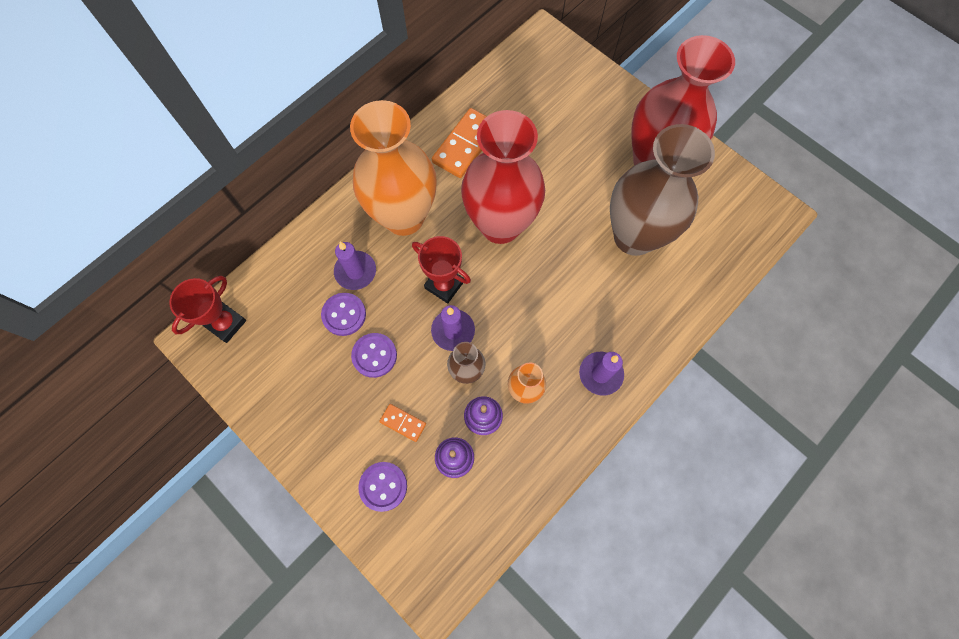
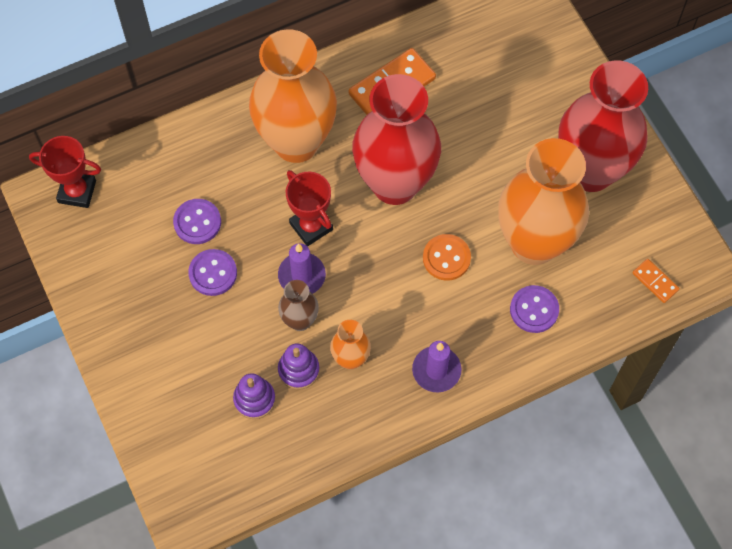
camera: 20 degrees right, 5 degrees down
red trophy [170,276,246,343] -> red trophy turned 45 degrees clockwise [29,136,101,208]
purple candle [334,242,376,290] -> none
purple button [358,462,407,512] -> purple button moved to [510,285,559,333]
orange domino [379,404,426,442] -> orange domino moved to [632,259,679,303]
brown vase [610,124,715,256] -> orange vase [498,138,589,265]
none -> orange button [423,234,471,281]

